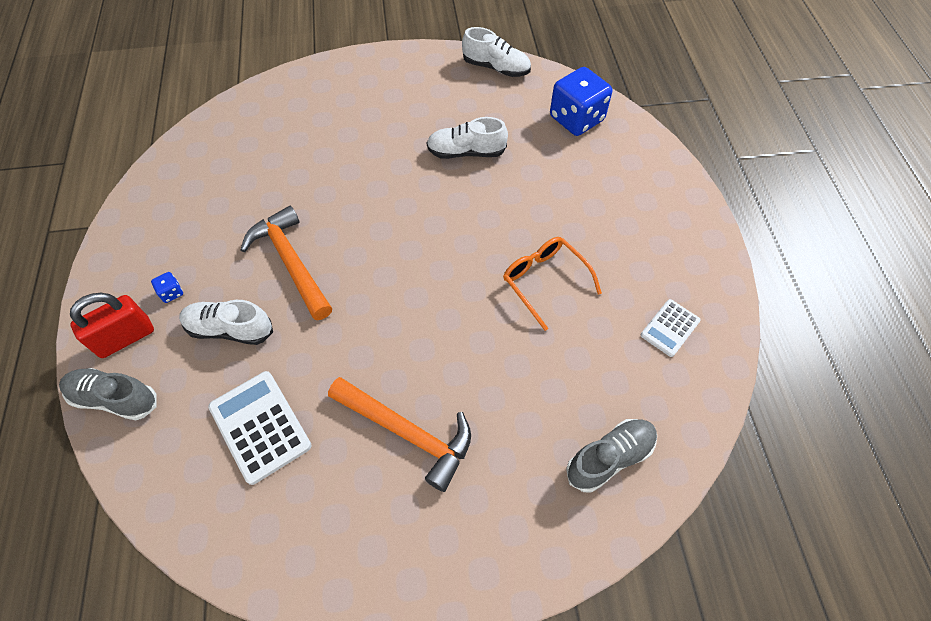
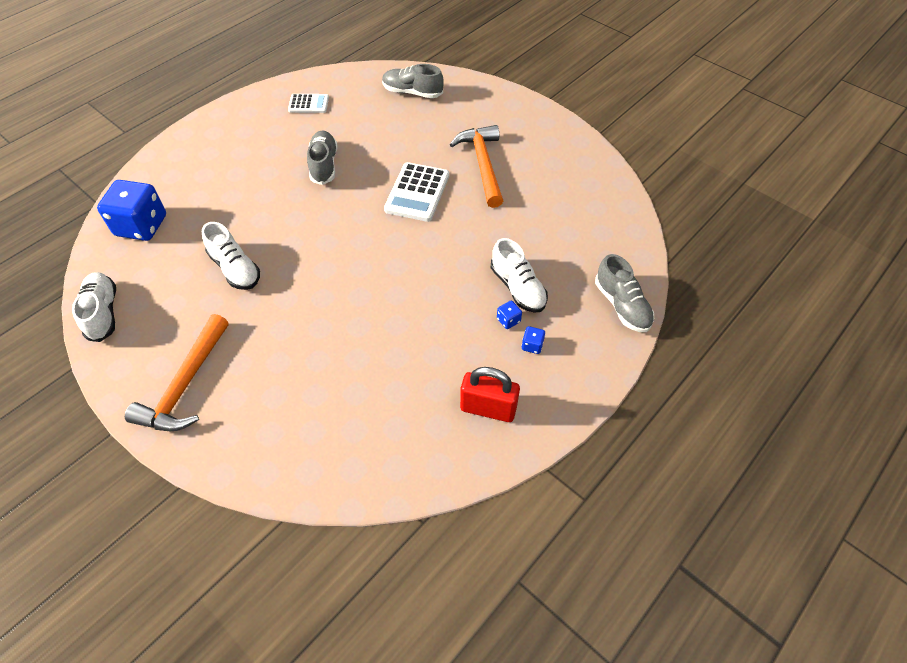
camera: 130 degrees left, 5 degrees down
red padlock [70,293,154,358] -> red padlock moved to [460,367,520,422]
white calculator [208,371,312,485] -> white calculator moved to [384,162,449,222]
orange hammer [241,206,332,320] -> orange hammer moved to [125,314,229,431]
orange glasses [503,237,602,331] -> grey shoe [307,131,337,185]
none -> blue dice [497,300,522,329]

